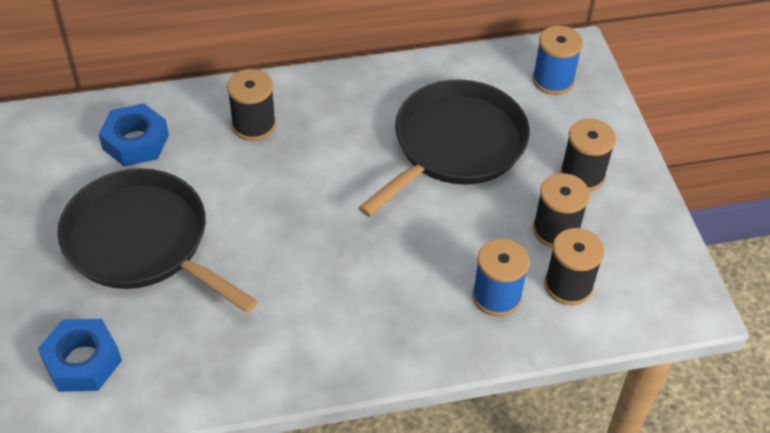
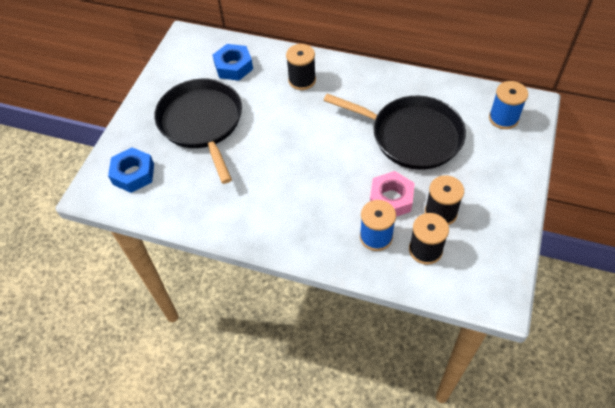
camera: 35 degrees right, 5 degrees up
black pan [358,79,530,217] -> black pan turned 45 degrees clockwise [324,94,466,170]
black spool [560,119,616,191] -> none
none -> pink nut [370,171,415,217]

